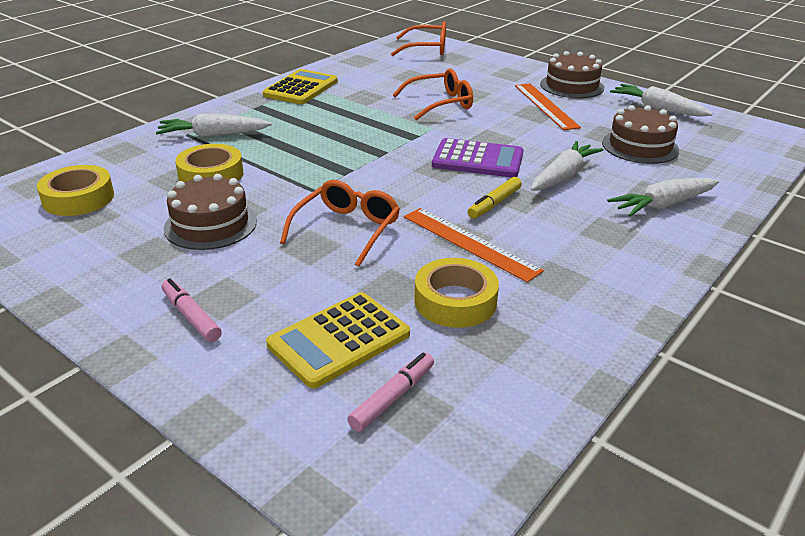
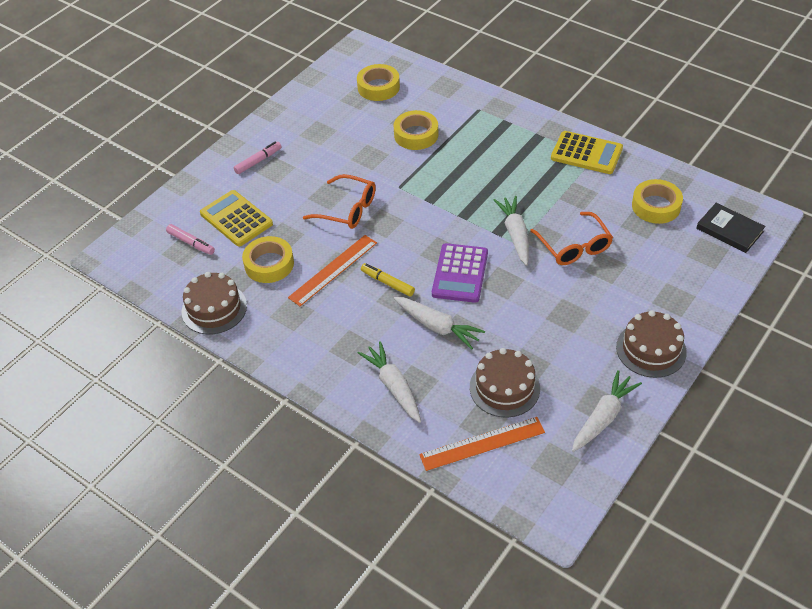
camera: 90 degrees right, 15 degrees up
white carrot [156,113,272,137] -> white carrot moved to [494,196,529,265]
brown cake [164,174,257,250] -> brown cake moved to [182,272,247,334]
orange glasses [391,21,446,56] -> black book [696,203,766,253]
orange ruler [515,84,581,130] -> orange ruler moved to [419,417,545,471]
none -> yellow tape [632,179,683,224]

